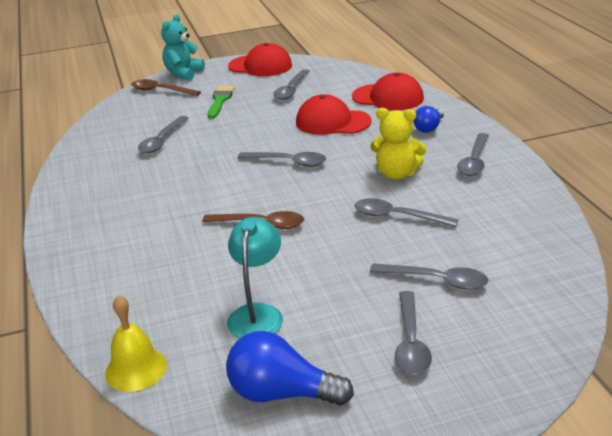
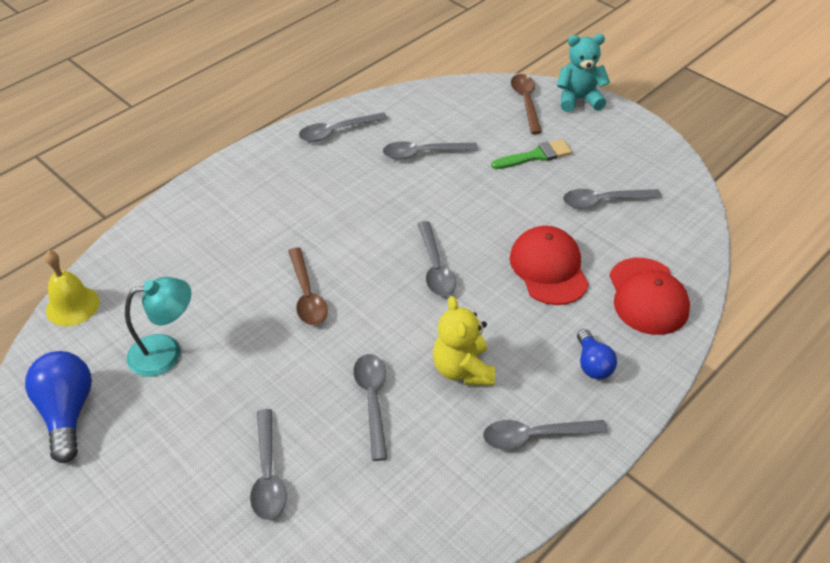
camera: 60 degrees right, 15 degrees up
red cap [228,43,292,76] -> none
grey spoon [395,291,432,375] -> grey spoon moved to [299,112,388,142]
blue light bulb [413,106,444,133] -> blue light bulb turned 105 degrees counterclockwise [577,329,617,379]

